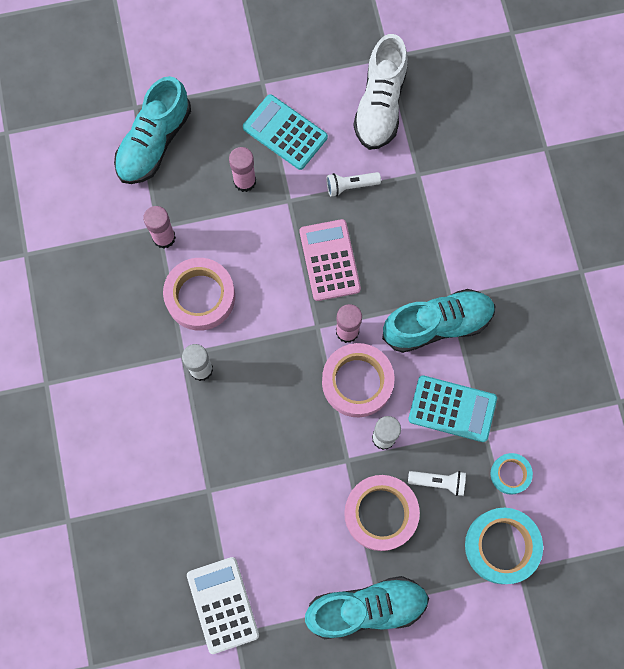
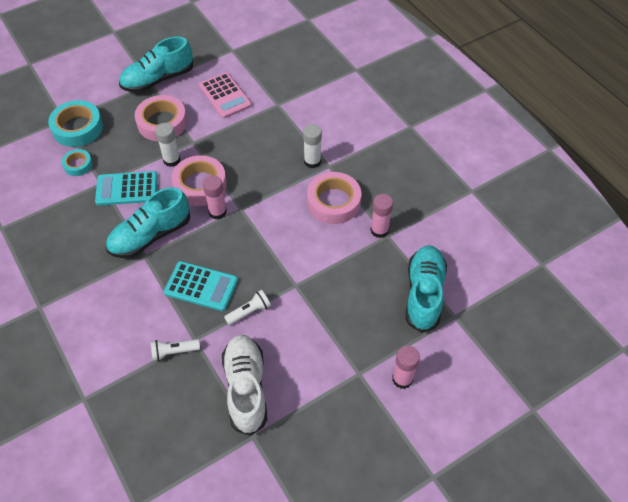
camera: 160 degrees right, 20 degrees down
white calculator [187,557,259,654] -> none
pink glue stick [229,147,256,192] -> pink glue stick moved to [392,346,420,389]
turquoise calculator [243,94,328,170] -> turquoise calculator moved to [164,261,238,311]
pink calculator [300,219,361,301] -> pink calculator moved to [199,72,252,118]
white flashlight [408,471,466,496] -> white flashlight moved to [151,339,200,361]

